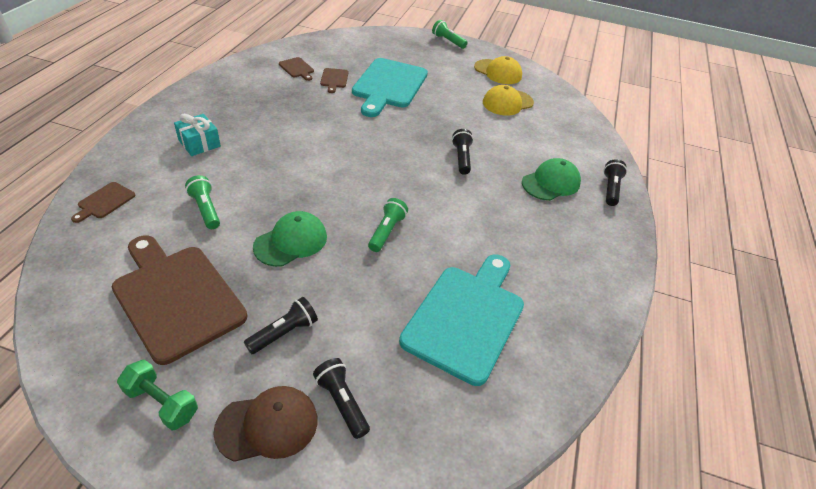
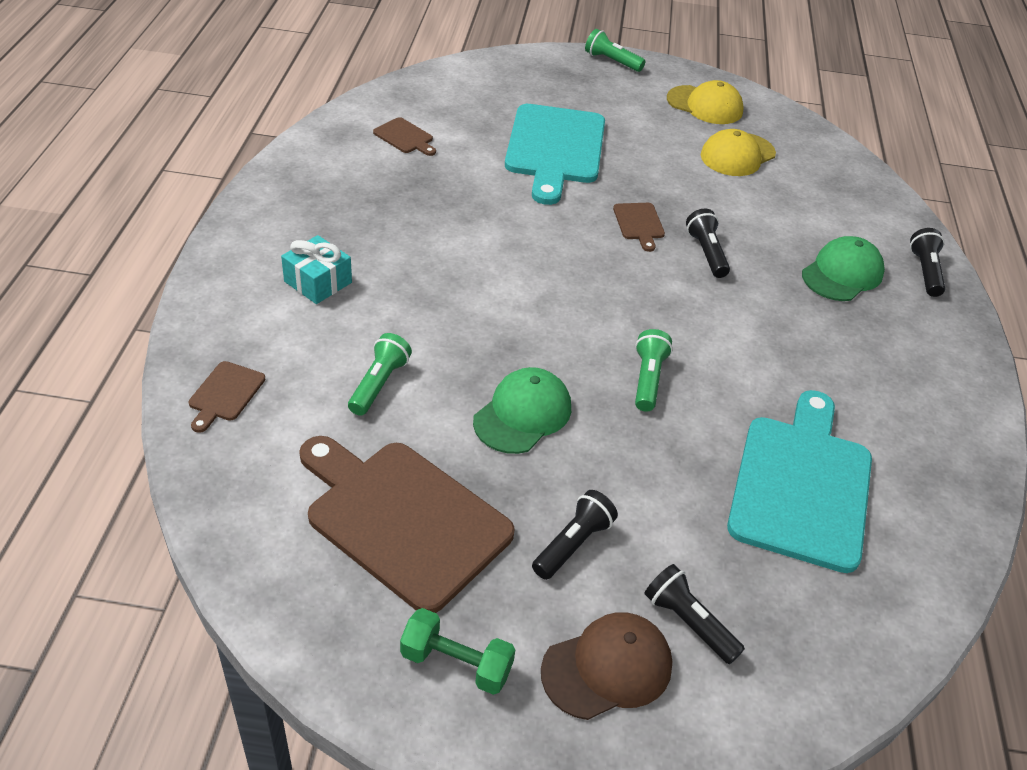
camera: 10 degrees left, 0 degrees up
green flashlight [185,175,220,229] -> green flashlight turned 60 degrees clockwise [348,333,412,416]
brown cutting board [320,68,348,93] -> brown cutting board moved to [613,203,665,252]

